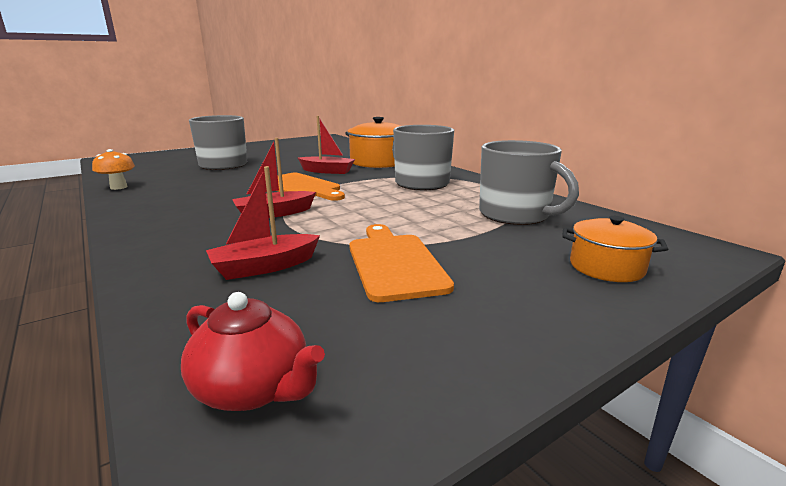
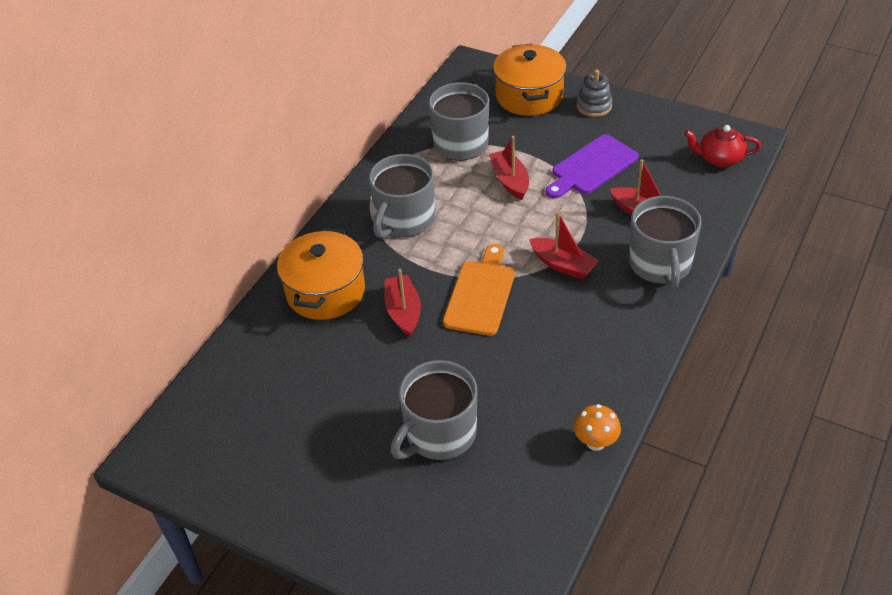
camera: 115 degrees left, 25 degrees up
red teapot [181,292,325,411] -> red teapot turned 90 degrees counterclockwise [684,125,761,167]
orange cutting board [349,224,454,302] -> purple cutting board [546,134,639,199]
orange pot [562,216,668,282] -> orange pot [493,44,567,116], size x1.67
none -> red boat [489,136,529,200]
none -> grey stacking toy [577,70,613,117]
none -> grey mug [629,196,702,289]

